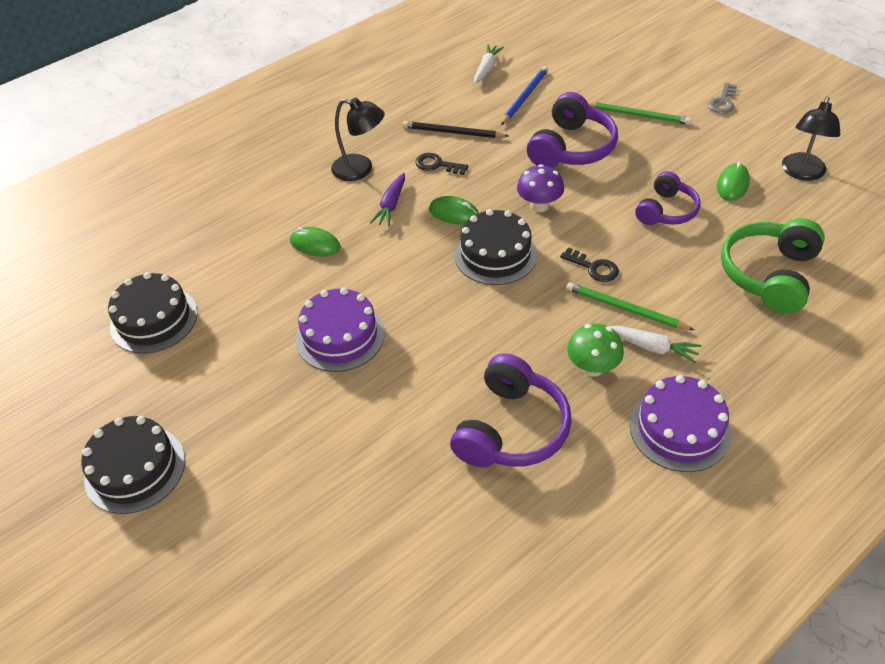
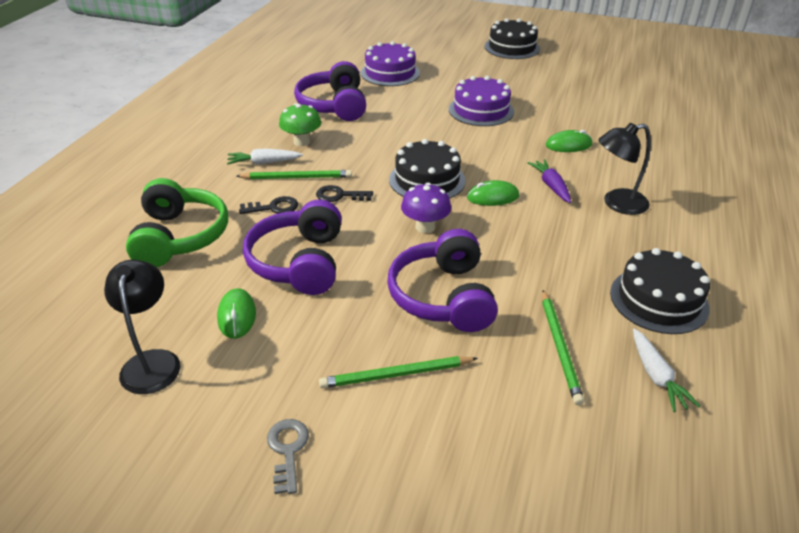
camera: 145 degrees right, 10 degrees down
black cake [108,272,198,354] -> black cake moved to [610,248,710,334]
black pencil [402,121,508,138] -> none
black key [415,153,469,175] -> black key moved to [239,196,298,214]
blue pencil [501,66,548,125] -> green pencil [542,290,584,405]
purple cake [630,375,731,472] -> purple cake moved to [361,41,420,86]
purple headphones [635,171,700,225] -> purple headphones [243,199,341,295], size x1.54

